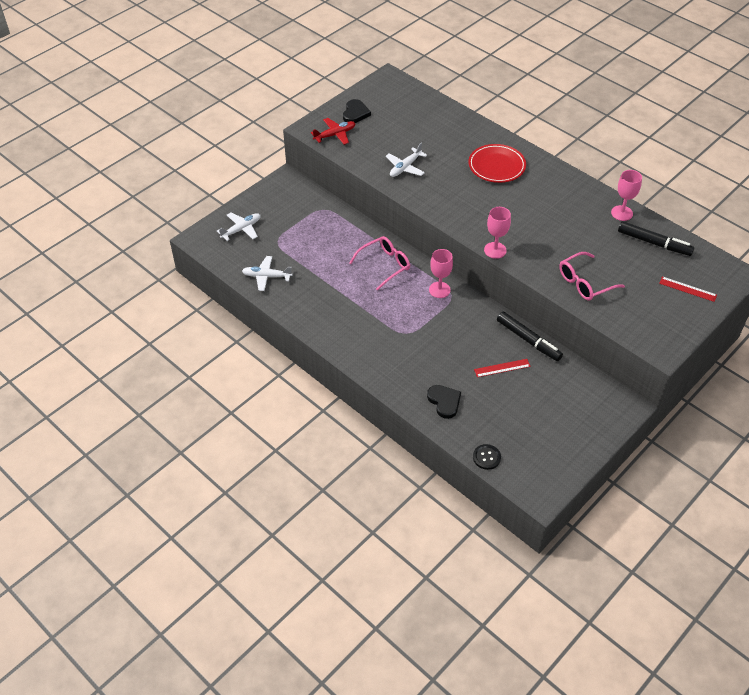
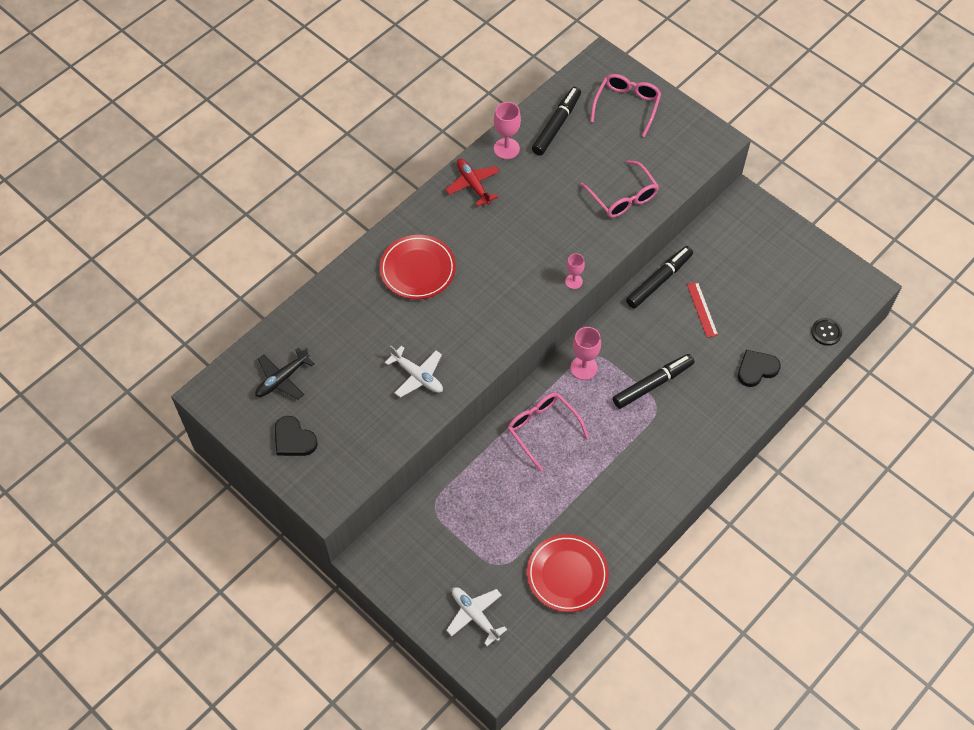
camera: 90 degrees left, 10 degrees up
white plane [242,256,293,291] -> red plate [527,534,609,612]
red plane [311,118,356,145] -> red plane moved to [445,159,500,207]
black heart [343,99,371,123] -> black heart turned 150 degrees counterclockwise [275,416,318,456]
pink goblet [484,207,511,259] -> pink goblet [565,253,585,289], size x0.64
red ruler [659,276,717,302] -> pink glasses [590,74,661,137]
none -> black plane [255,347,315,399]
none -> black marker [613,354,694,409]

